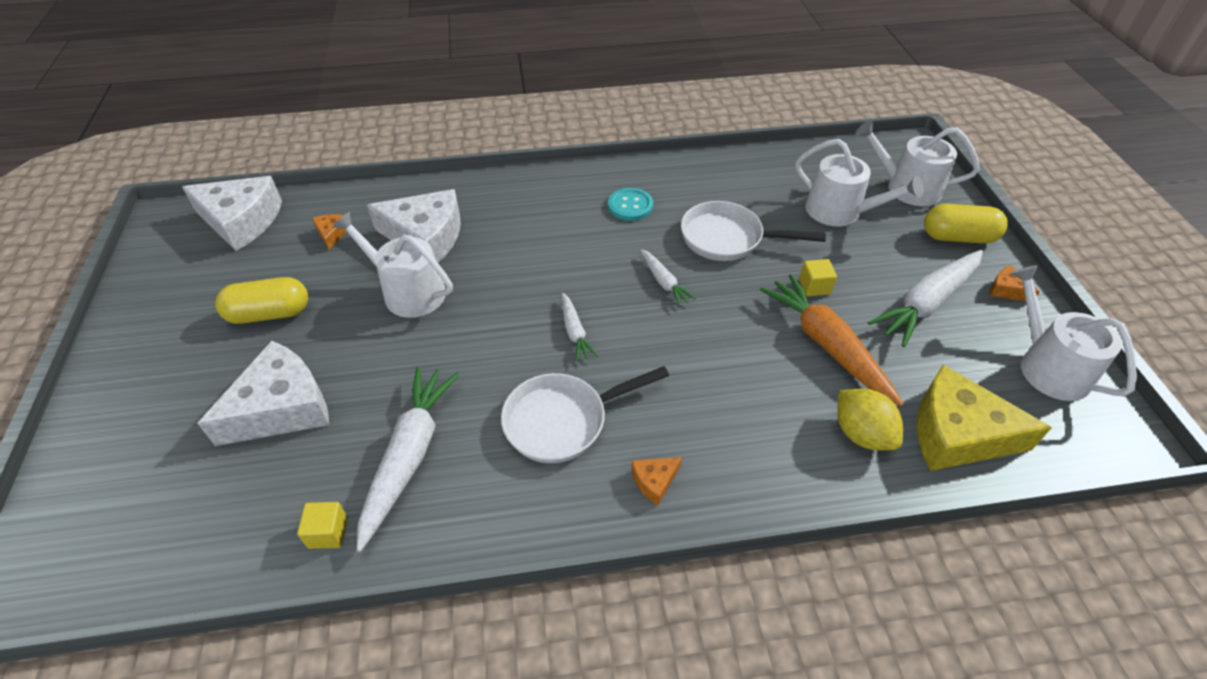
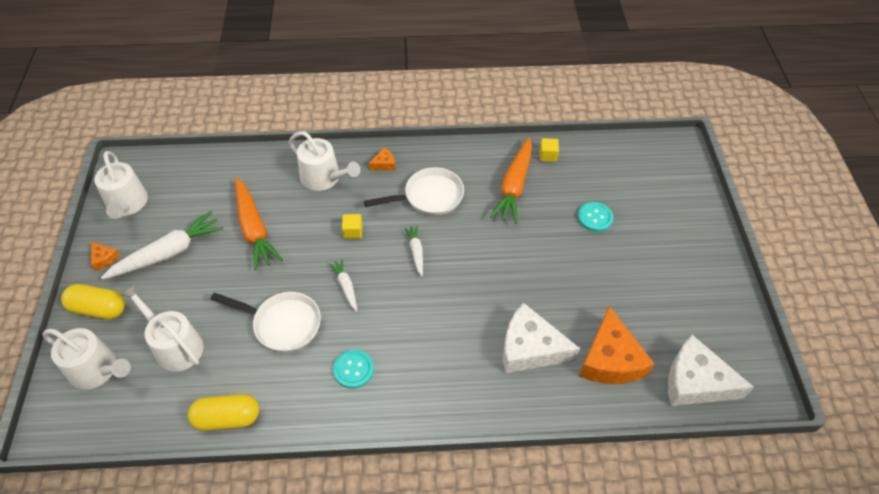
camera: 175 degrees left, 5 degrees up
white cheese [197,341,329,446] -> turquoise button [578,202,613,232]
yellow capsule [215,277,308,324] -> yellow capsule moved to [188,394,259,431]
orange cheese [312,214,347,250] -> orange cheese [579,306,655,384], size x2.30
white watering can [333,212,453,318] -> white watering can moved to [289,131,360,191]
white carrot [357,366,460,552] -> orange carrot [490,137,532,224]
yellow cube [799,259,837,296] -> yellow cube moved to [342,214,362,239]
yellow lemon [837,389,903,450] -> none
yellow cheese [917,365,1052,471] -> none

